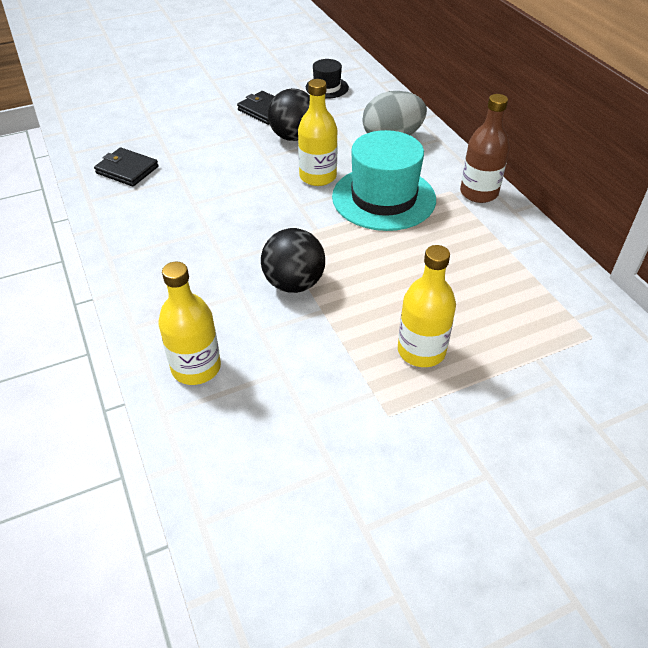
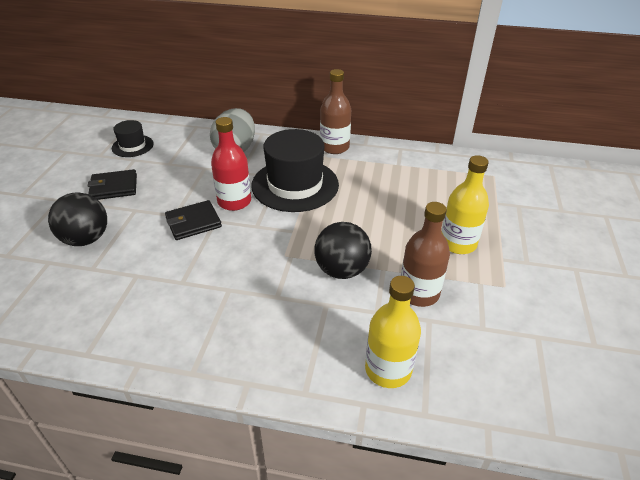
camera: 55 degrees left, 5 degrees down
black wallet [94,148,159,187] -> black wallet moved to [165,200,222,240]
black ball [268,88,310,141] -> black ball moved to [48,192,107,246]
yellow bottle [298,79,338,186] -> red bottle [211,117,251,211]
turquoise hat [332,130,436,231] -> black hat [251,129,339,212]
none -> brown bottle [401,202,450,307]

